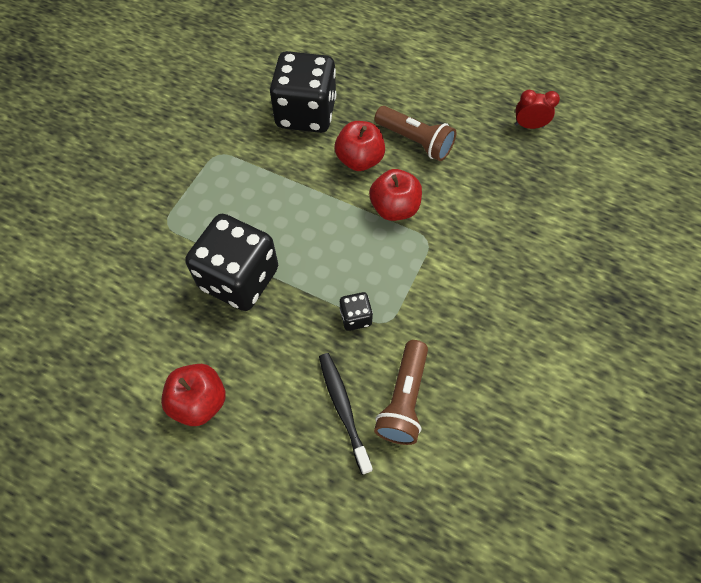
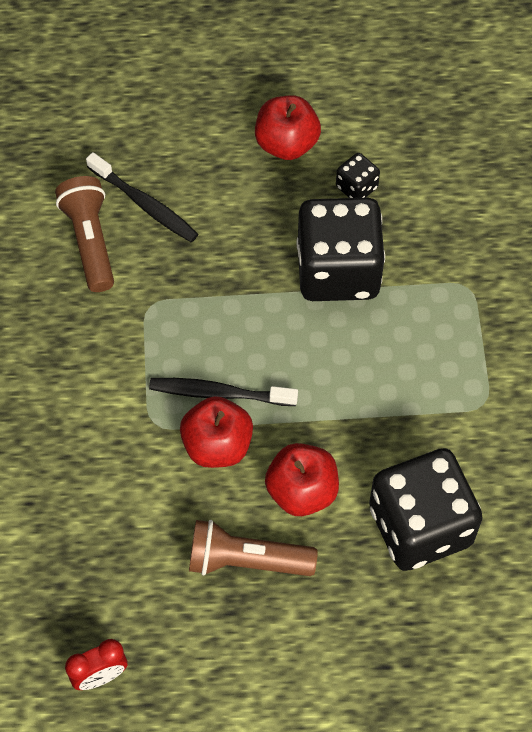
camera: 150 degrees right, 0 degrees up
black dice [340,292,373,331] -> black dice moved to [336,153,380,198]
none -> black toothbrush [149,378,298,406]

